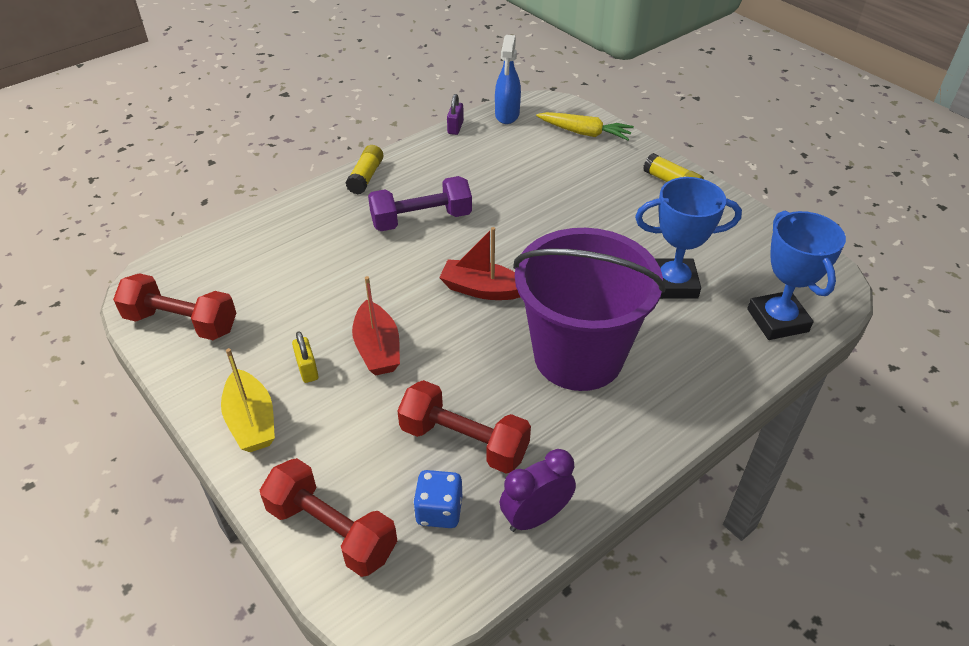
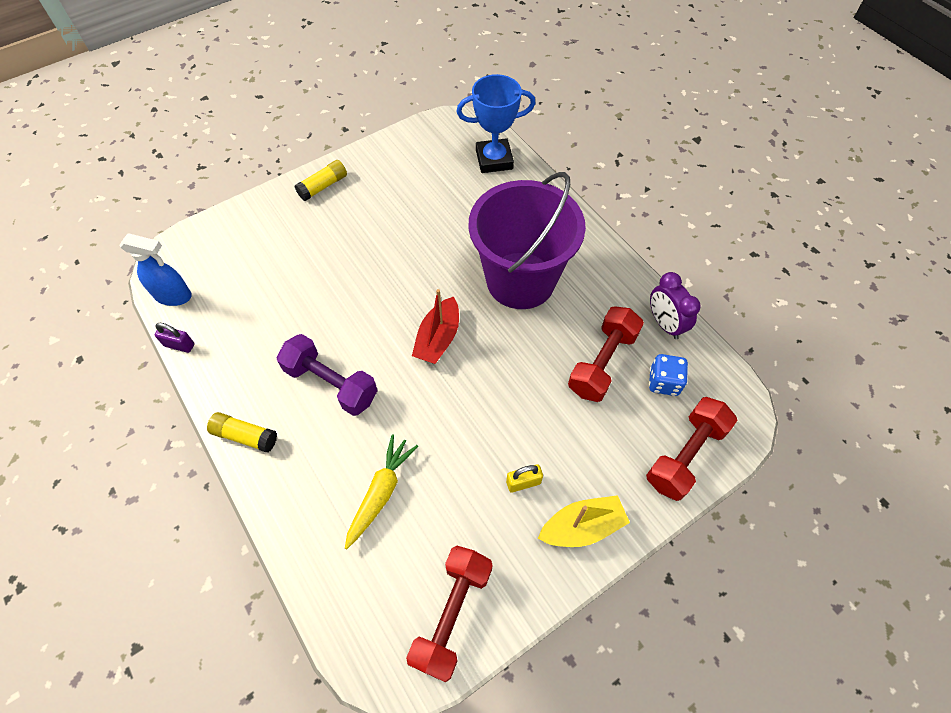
camera: 85 degrees left, 15 degrees up
red boat [352,276,400,376] -> none
purple dumbbell [368,176,472,231] -> purple dumbbell turned 45 degrees counterclockwise [277,334,378,416]
yellow carrot [536,112,634,140] -> yellow carrot moved to [345,434,418,549]
blue trophy [635,177,742,299] -> none

